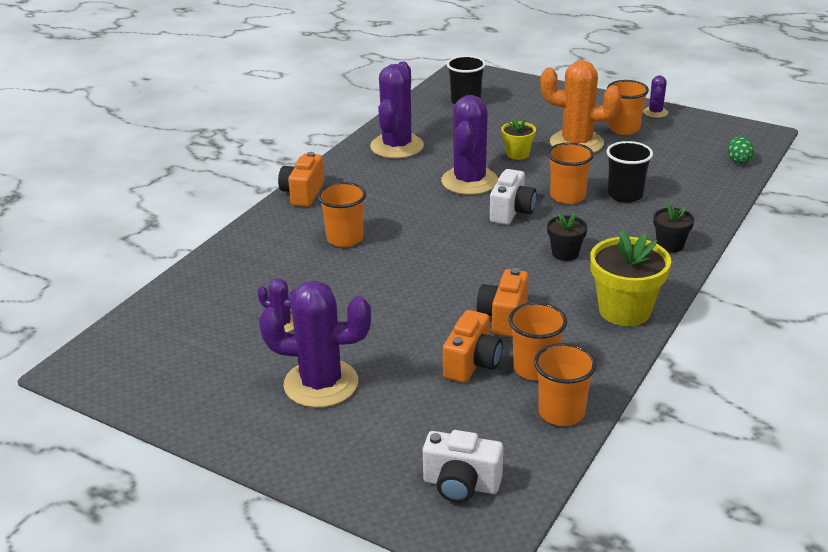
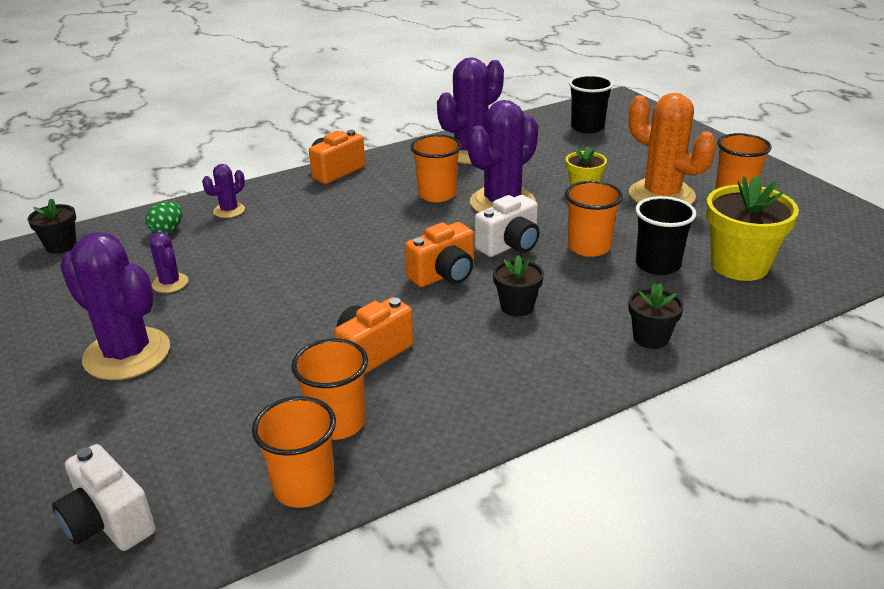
camera: 30 degrees right, 0 degrees up
orange cup [318,182,366,247] -> orange cup moved to [410,135,462,202]
orange camera [443,310,503,383] -> orange camera moved to [405,222,474,287]
yellow flower pot [590,230,671,326] -> yellow flower pot moved to [706,175,799,281]
purple cactus [643,75,668,118] -> purple cactus moved to [202,164,245,218]
green egg [728,136,754,164] -> green egg moved to [145,201,183,234]
none -> black flower pot [27,199,76,254]

